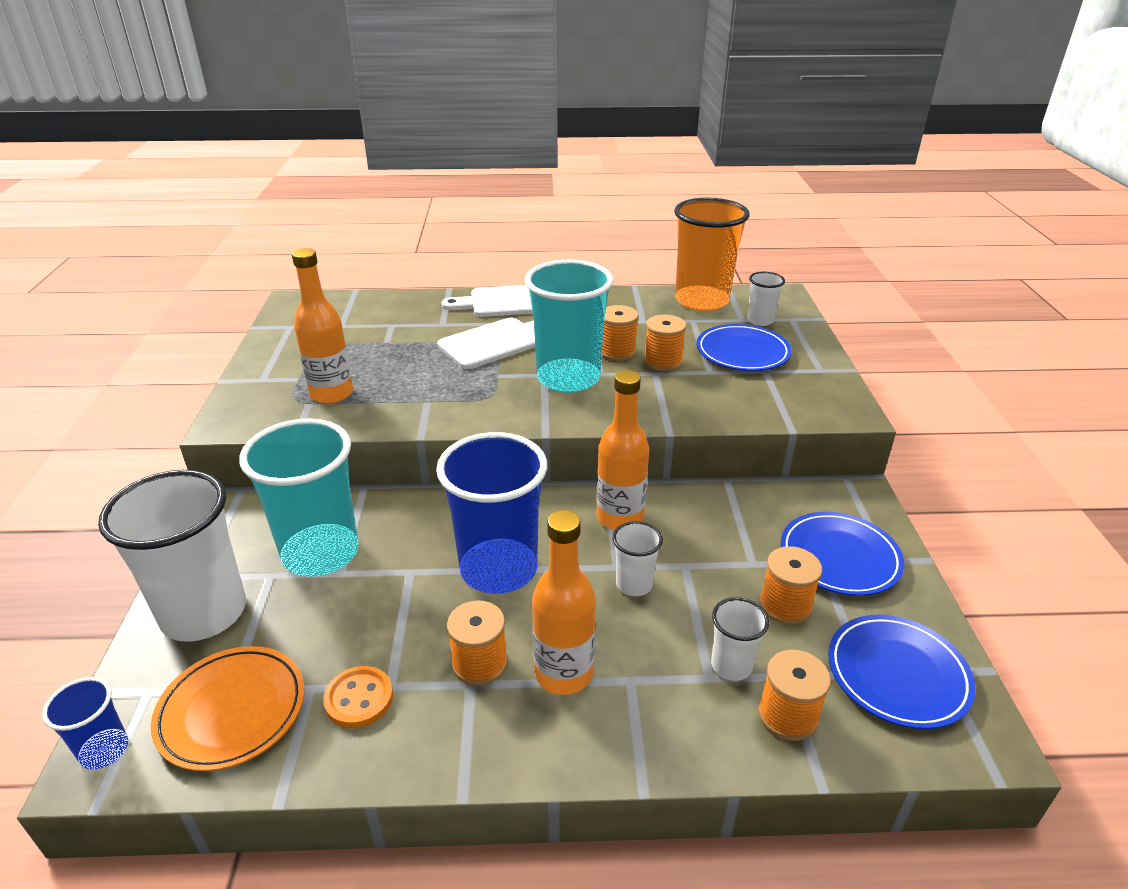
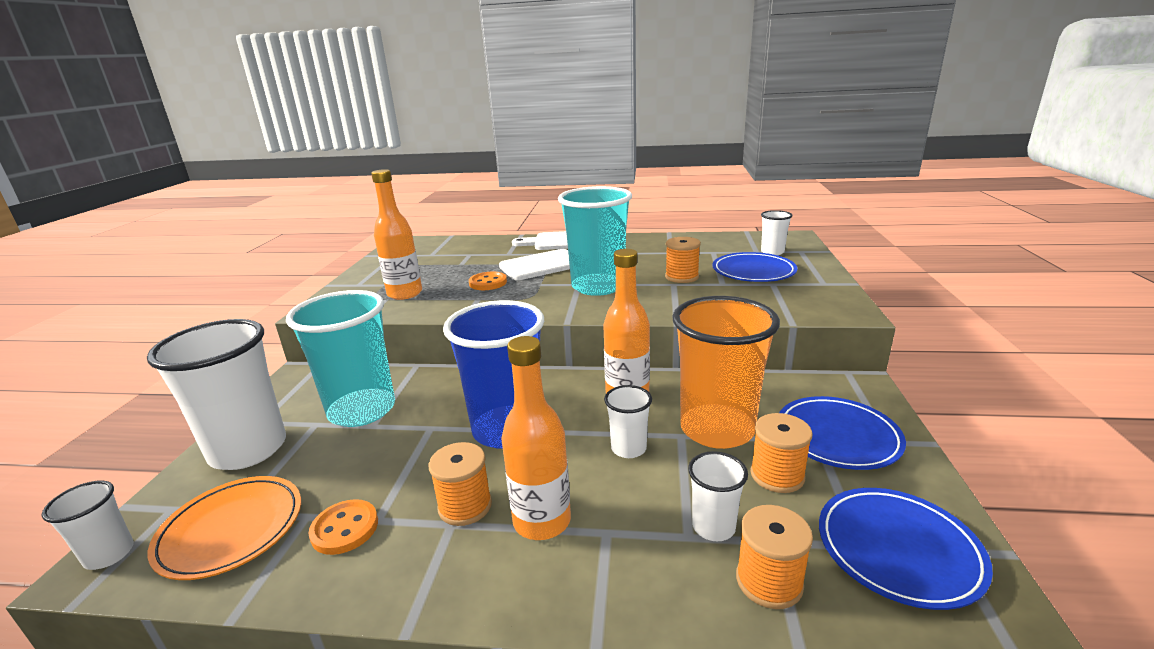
camera: 10 degrees right, 10 degrees down
blue cup [42,677,128,769] -> white cup [42,481,134,570]
orange spool [602,305,639,361] -> none
orange cup [674,198,750,311] -> orange cup moved to [672,296,780,449]
none -> orange button [469,272,507,290]

